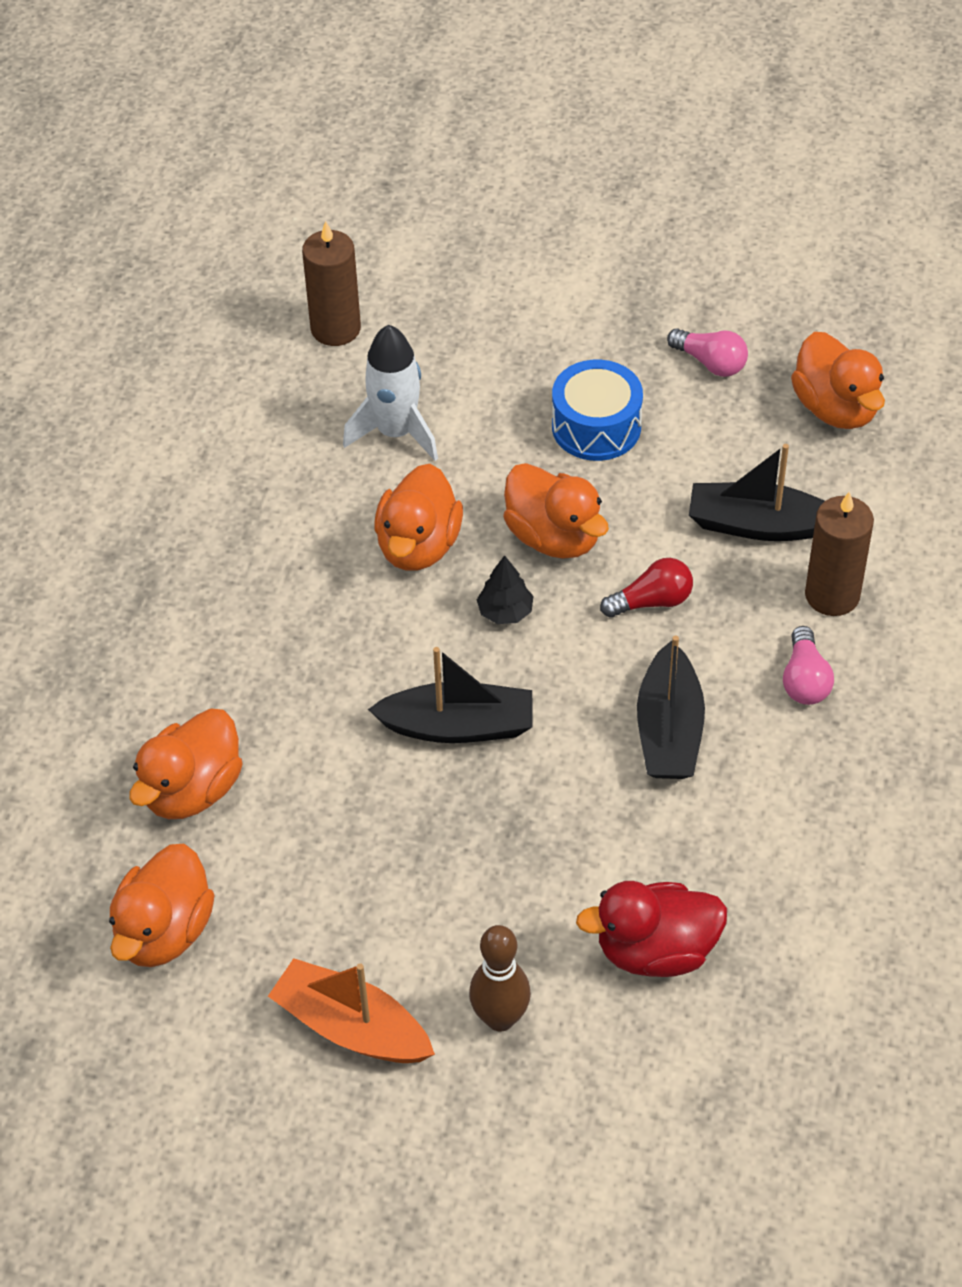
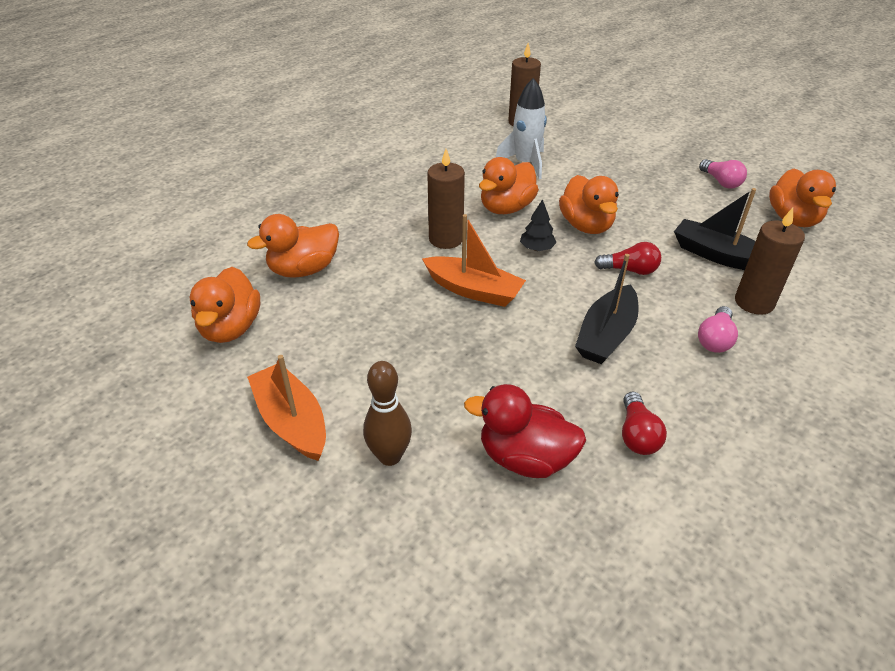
camera: 25 degrees right, 10 degrees down
orange duck [109,844,215,967] -> orange duck turned 45 degrees counterclockwise [190,267,260,343]
black boat [368,647,533,743] -> orange boat [422,214,526,307]
blue drum [552,360,643,461] -> none
none -> brown candle [427,149,465,249]
none -> red light bulb [622,392,667,455]

